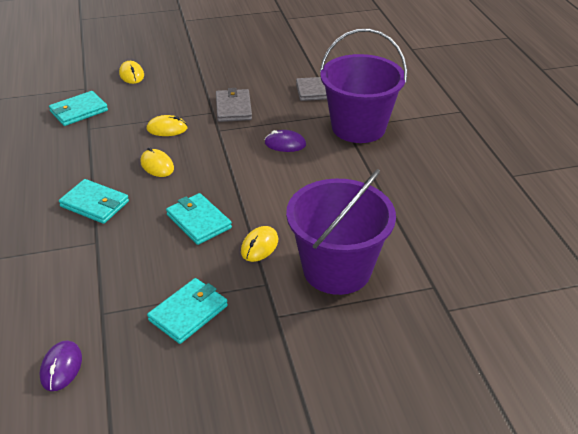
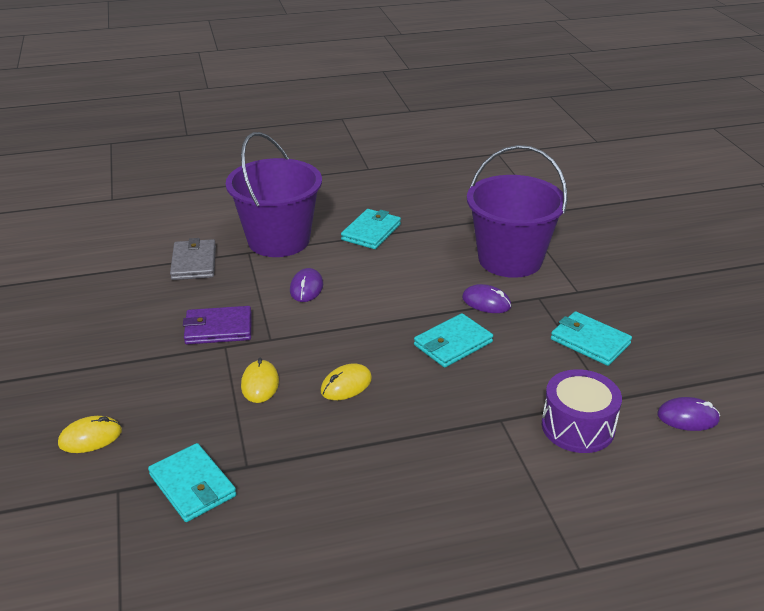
camera: 90 degrees left, 5 degrees down
turquoise wallet [59,179,129,224] -> turquoise wallet moved to [341,209,401,249]
grey wallet [216,88,252,122] -> purple wallet [183,306,252,344]
yellow mouse [241,226,278,262] -> purple mouse [462,284,511,313]
none -> purple drum [542,369,622,453]

